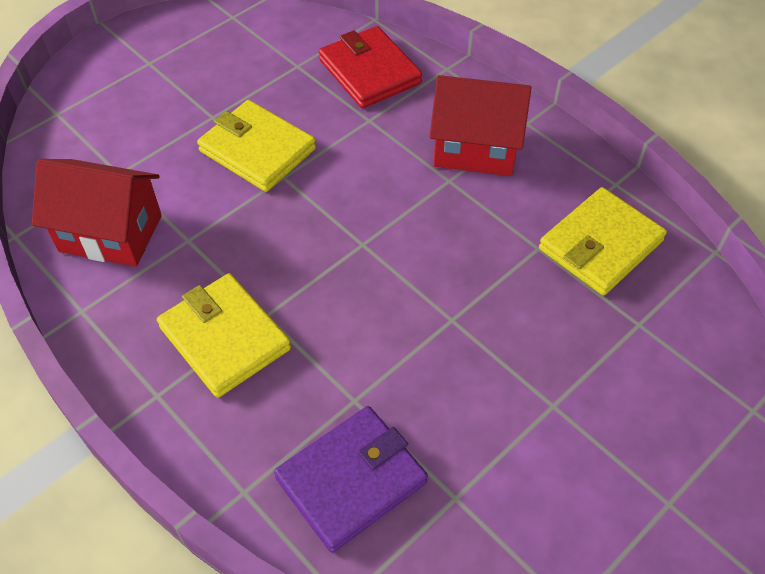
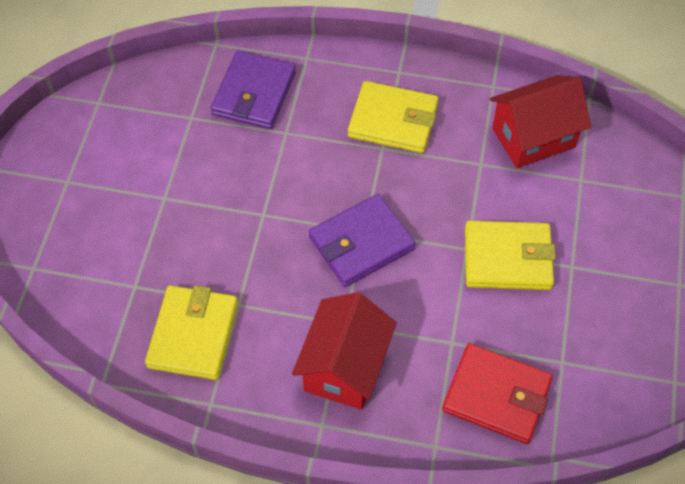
camera: 145 degrees right, 5 degrees up
red house [429,75,532,176] -> red house turned 45 degrees counterclockwise [292,292,397,410]
none -> purple wallet [309,194,415,287]

